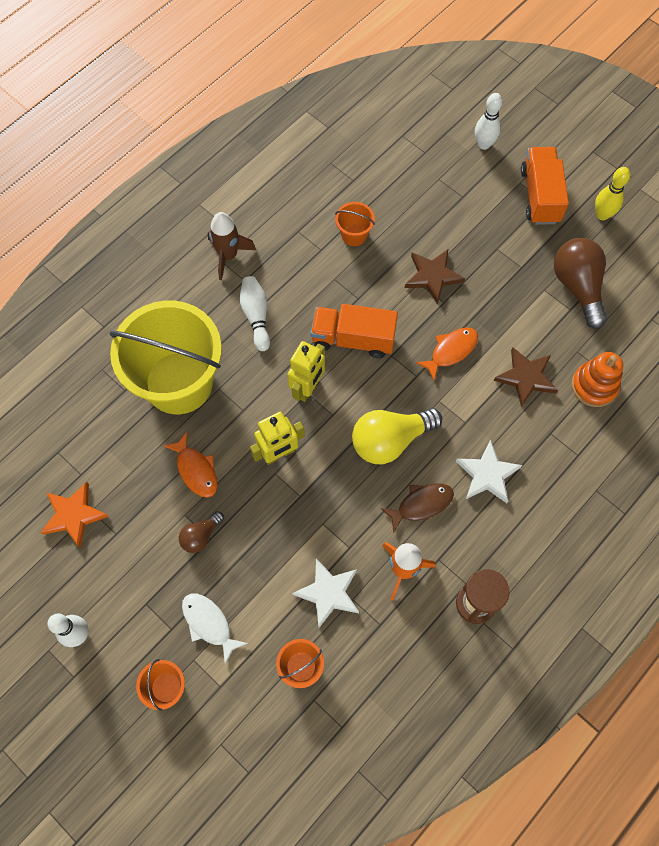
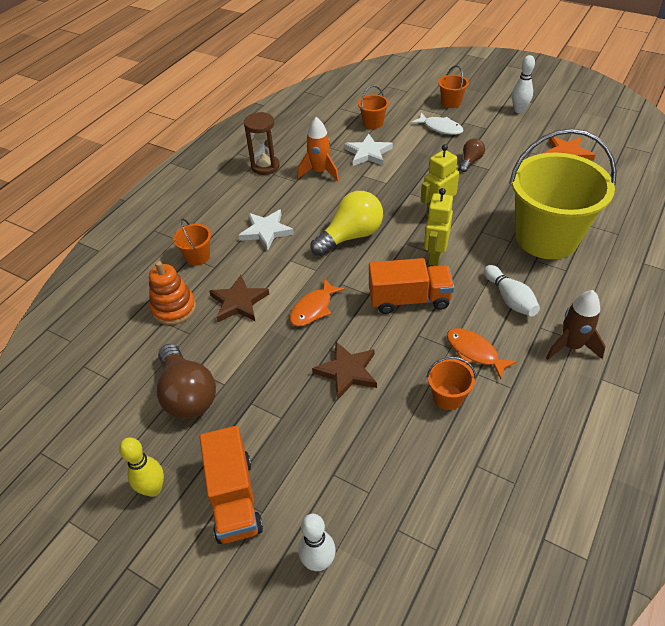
camera: 170 degrees right, 20 degrees down
orange fish [164,432,218,498] -> orange fish moved to [446,328,517,379]
brown fish [381,483,454,534] -> none
none -> orange bucket [173,219,211,266]

